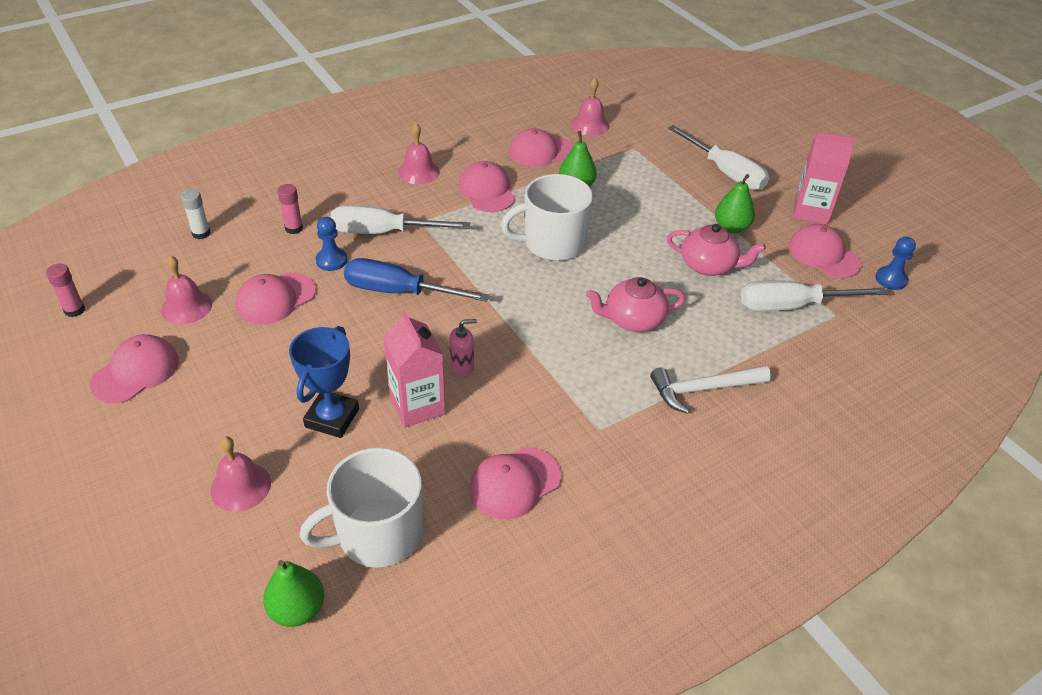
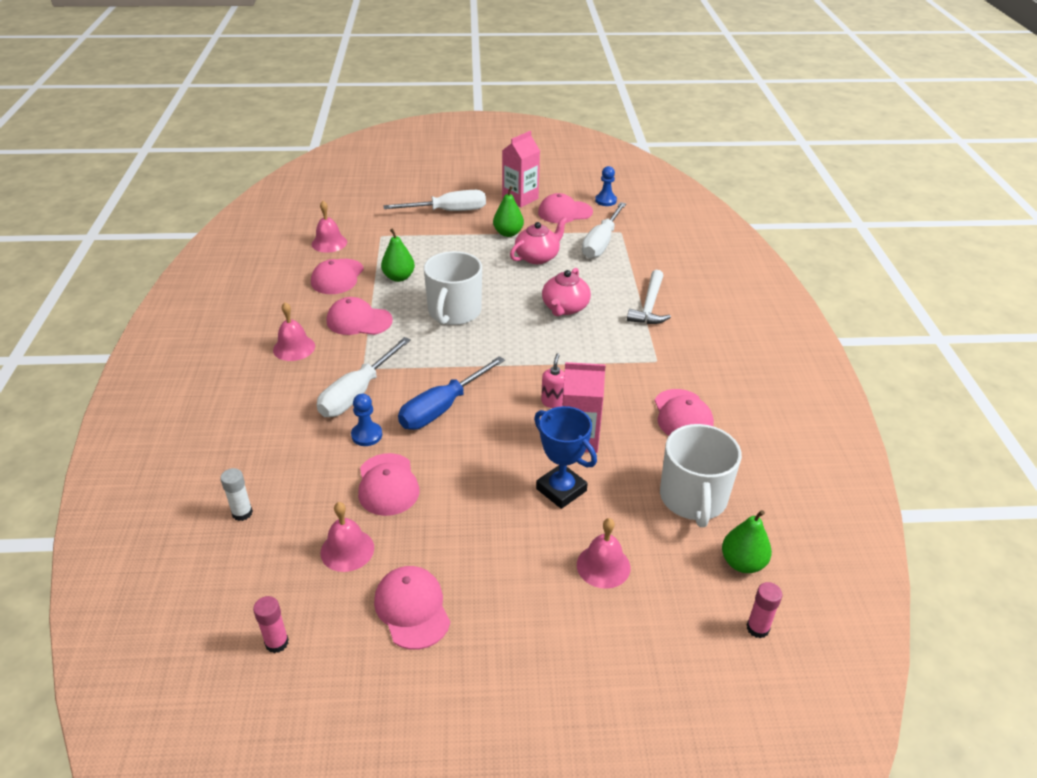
camera: 60 degrees left, 5 degrees down
pink glue stick [277,184,303,234] -> pink glue stick moved to [747,582,782,638]

